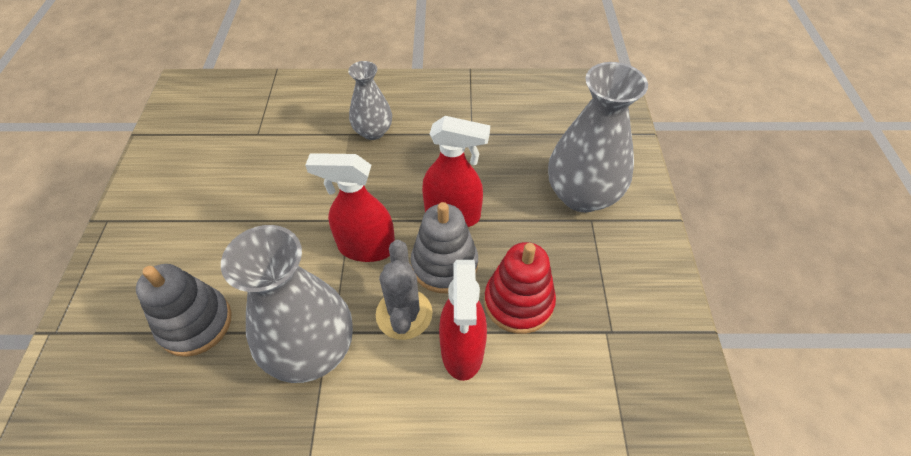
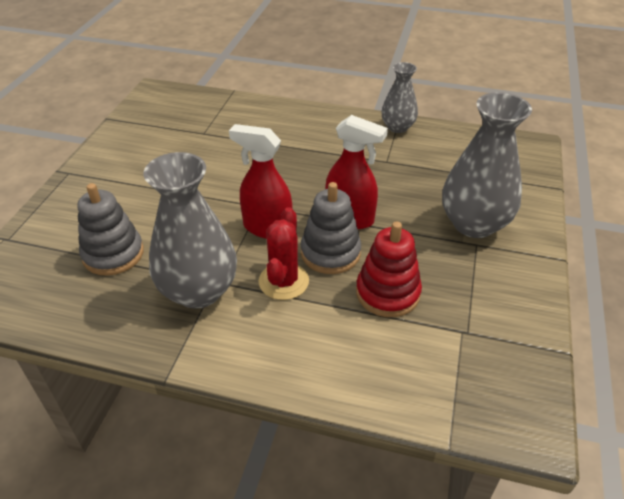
camera: 15 degrees right, 10 degrees down
grey vase [348,61,392,140] -> grey vase moved to [381,62,418,133]
grey cactus [376,240,433,340] -> red cactus [258,207,309,300]
red spray bottle [439,260,487,381] -> none

